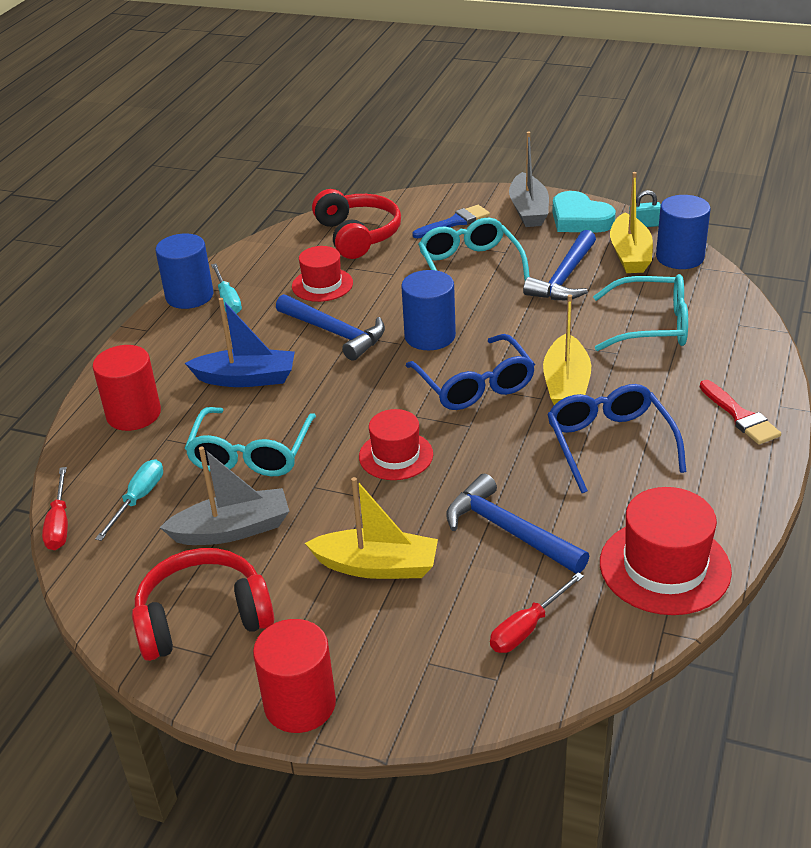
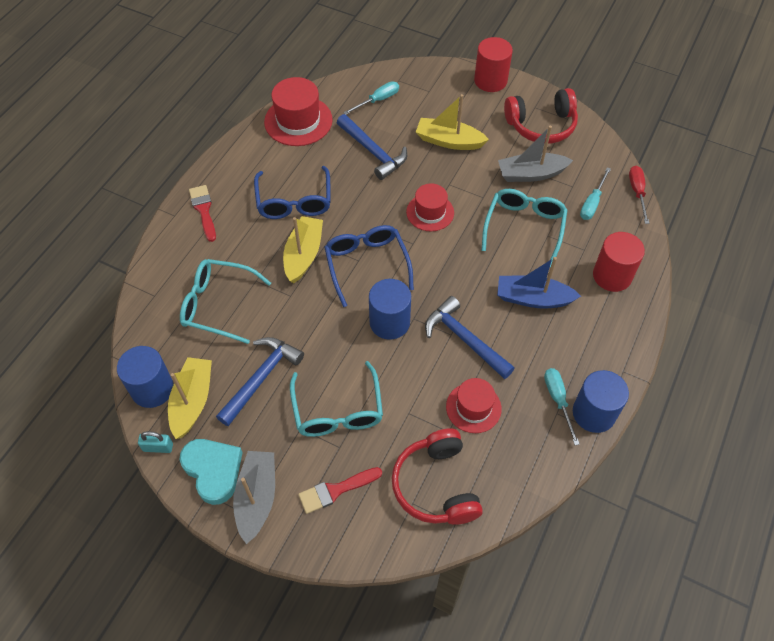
camera: 175 degrees left, 20 degrees up
blue brush [412,205,490,238] -> red brush [298,467,382,514]
red screwdriver [490,572,584,653] -> turquoise screwdriver [343,81,399,115]

